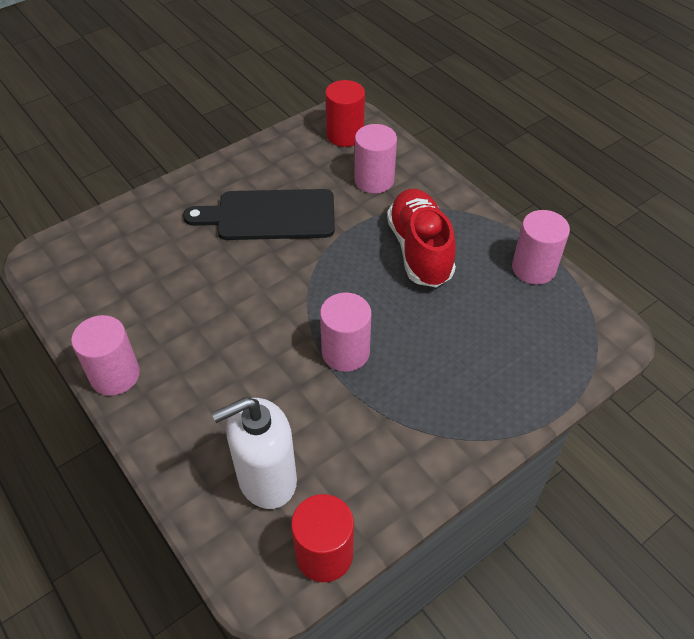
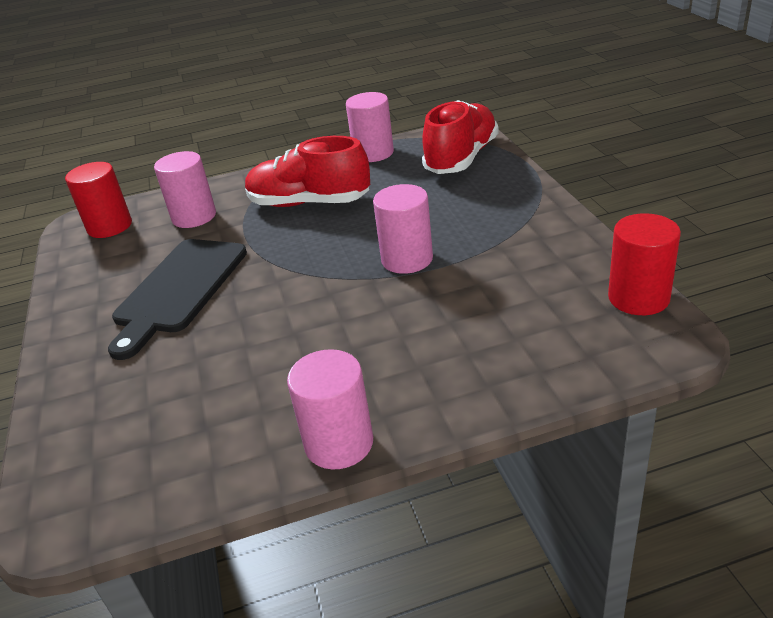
camera: 65 degrees left, 15 degrees down
white soap dispenser [212,397,297,509] -> none
none -> red shoe [422,100,499,174]

